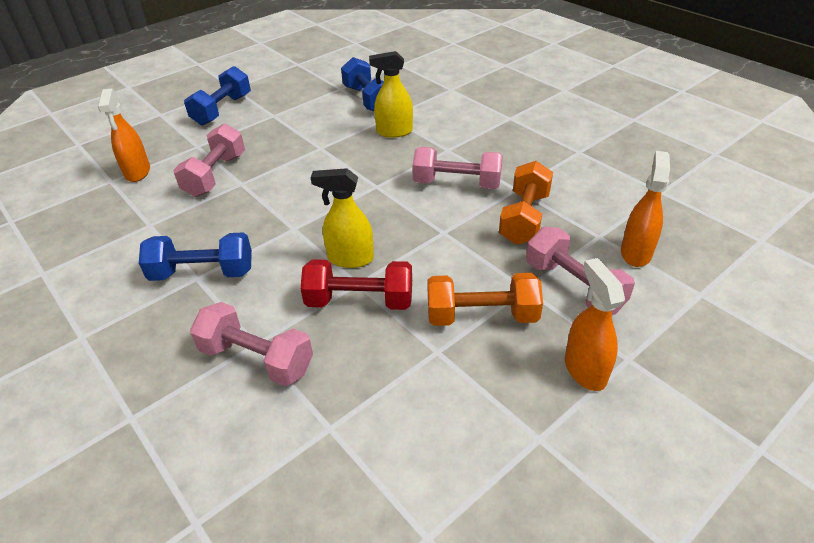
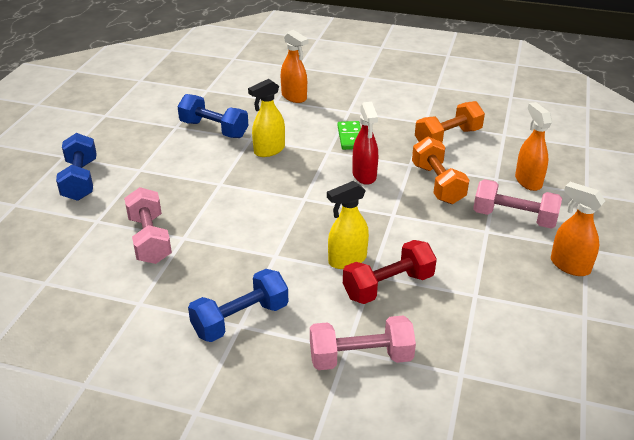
camera: 35 degrees left, 5 degrees down
orange spray bottle [98,89,150,182] -> orange spray bottle moved to [281,30,308,103]
pink dumbbell [413,147,503,189] -> red spray bottle [352,102,378,185]
orange dumbbell [428,273,543,326] -> orange dumbbell moved to [415,101,485,142]
none -> green domino [337,121,361,150]

